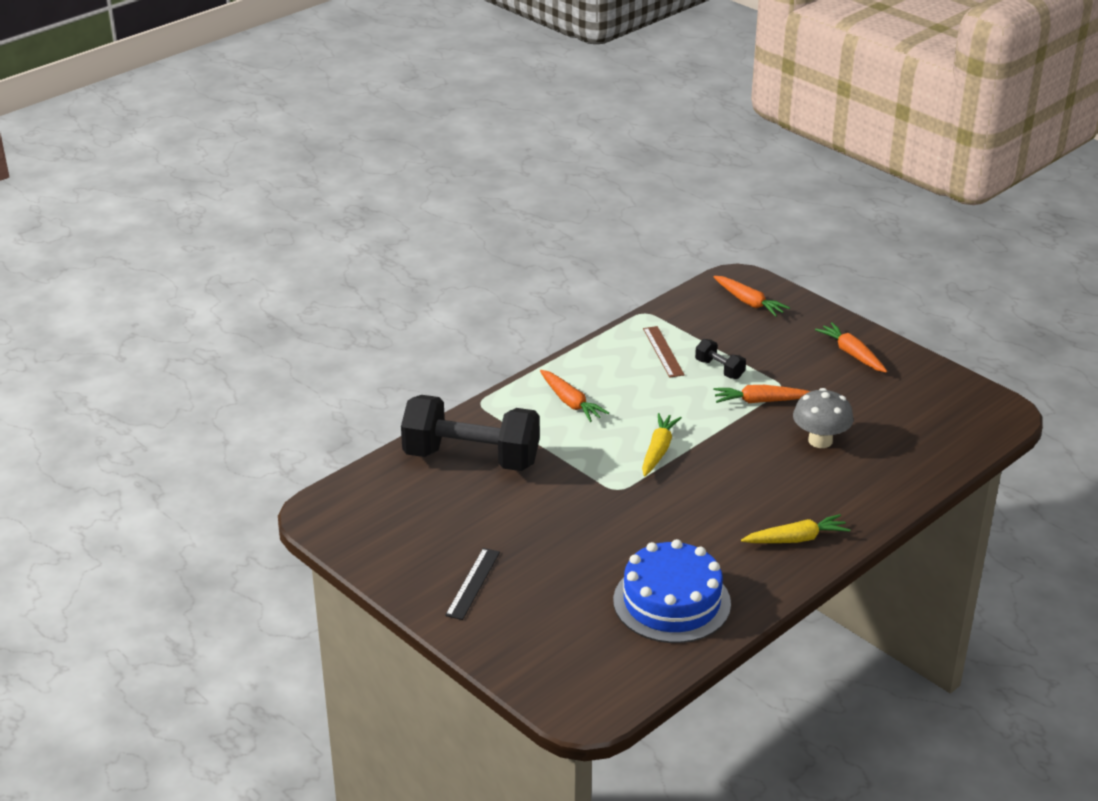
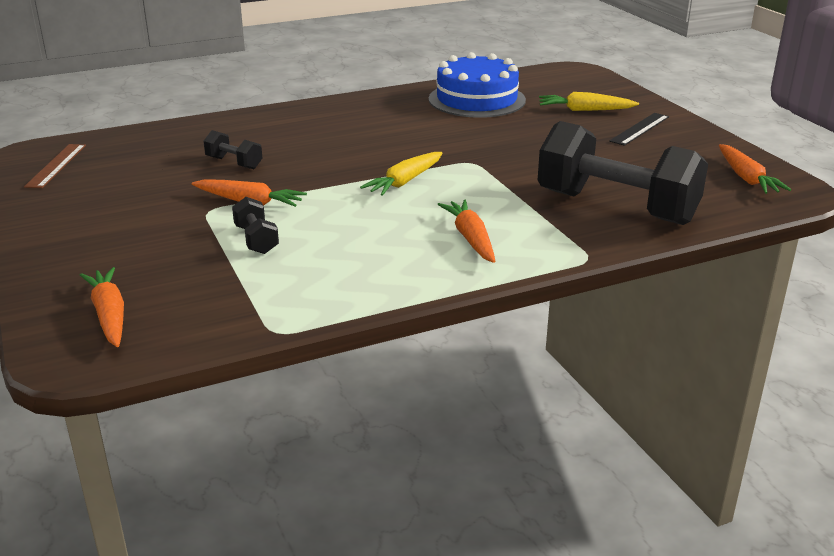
camera: 160 degrees left, 5 degrees down
brown ruler [643,326,685,378] -> brown ruler moved to [24,144,86,188]
yellow carrot [741,514,850,543] -> yellow carrot moved to [539,92,639,111]
grey mushroom [793,388,853,448] -> black dumbbell [203,130,262,169]
orange carrot [815,322,887,373] -> orange carrot moved to [719,144,791,194]

